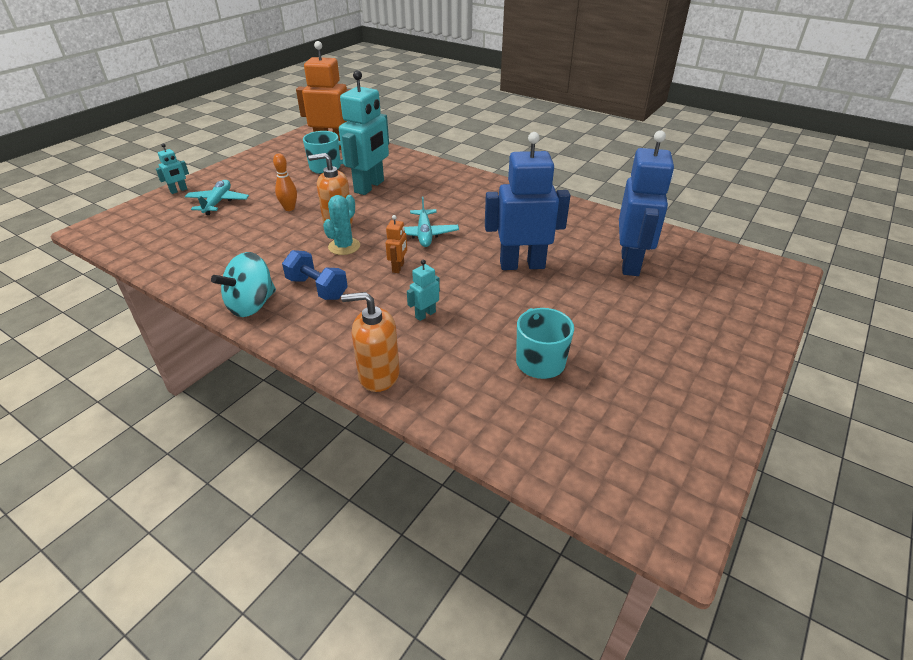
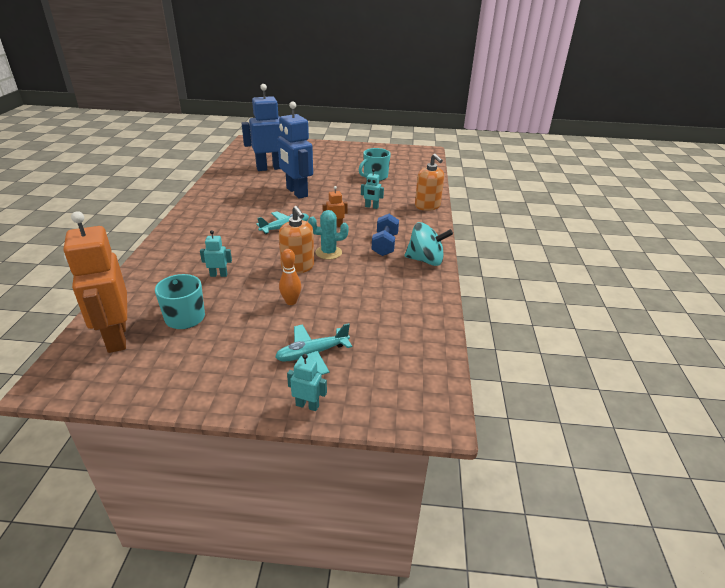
camera: 120 degrees left, 5 degrees down
turquoise robot [339,70,389,195] -> turquoise robot [200,230,232,277], size x0.43

